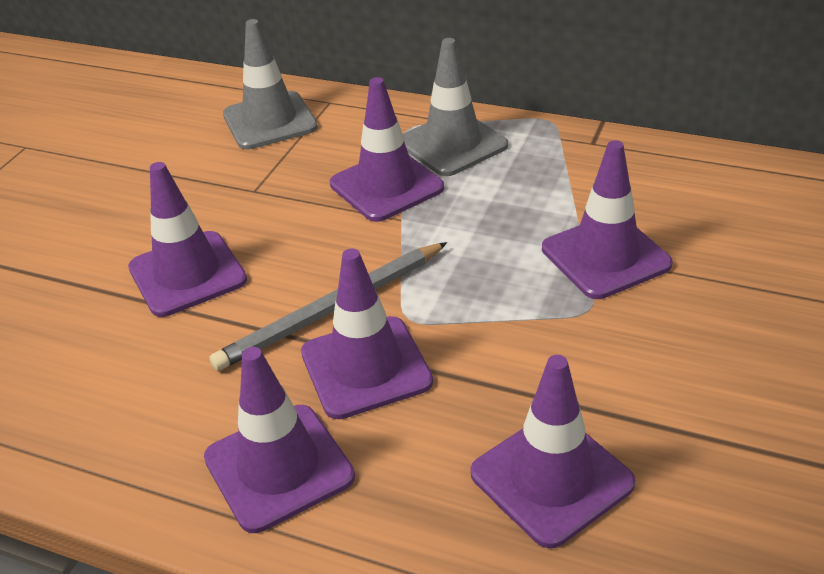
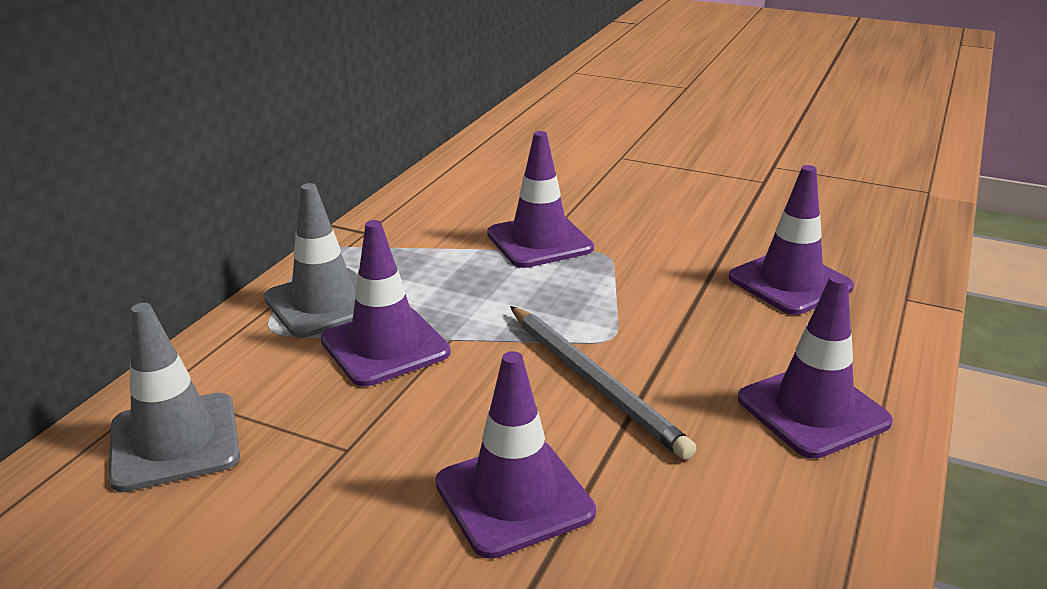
camera: 90 degrees left, 10 degrees down
purple traffic cone [301,249,433,419] -> none

